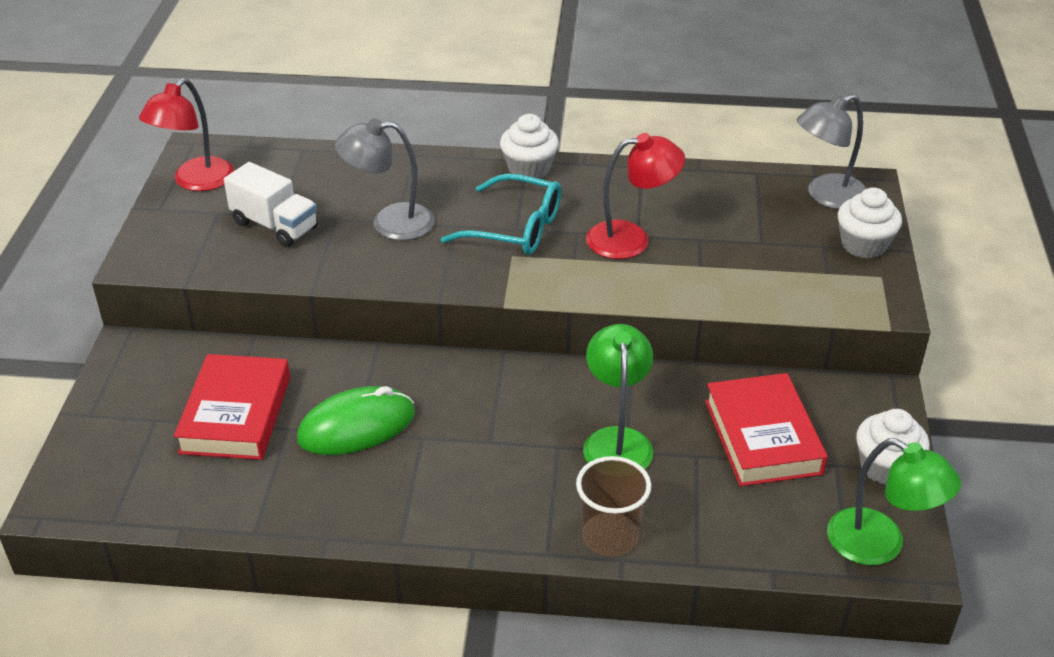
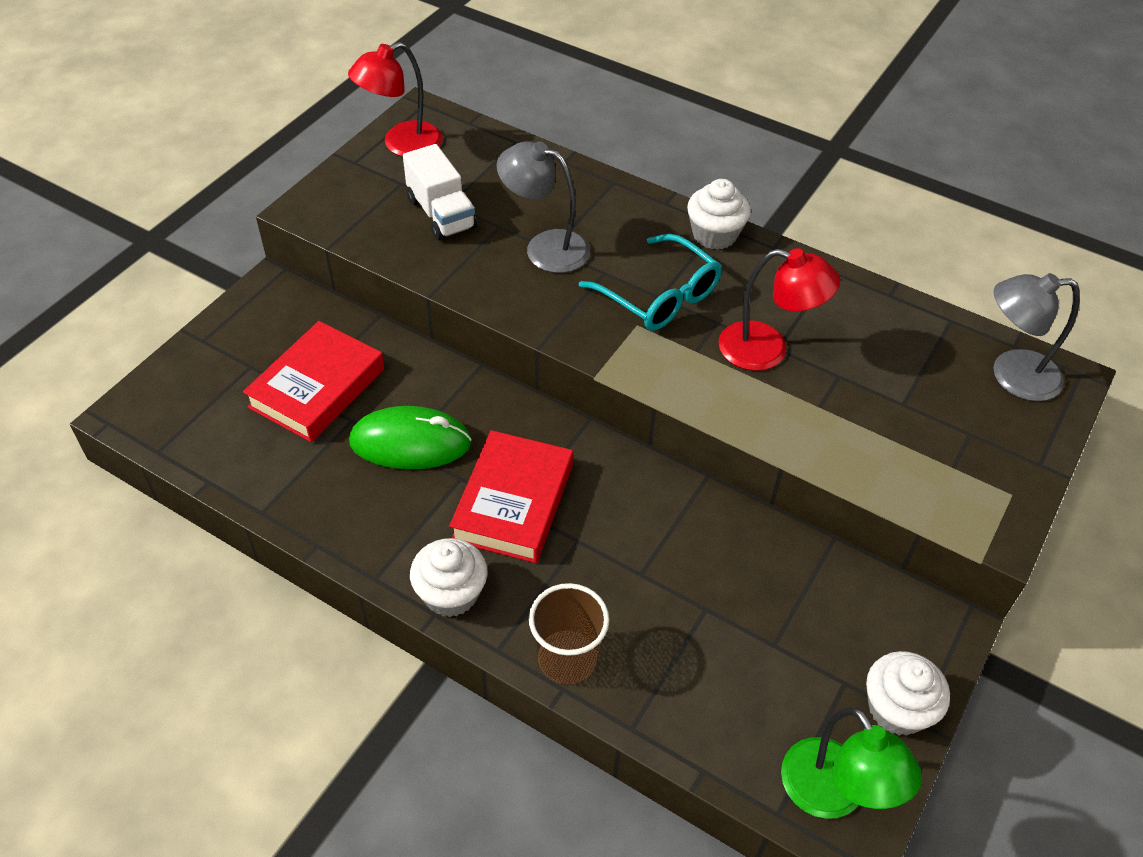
camera: 25 degrees right, 10 degrees up
green lamp [583,324,653,470] -> none
red book [705,373,828,487] -> red book moved to [449,430,573,563]
white cupcake [838,187,902,259] -> white cupcake moved to [410,538,488,617]

